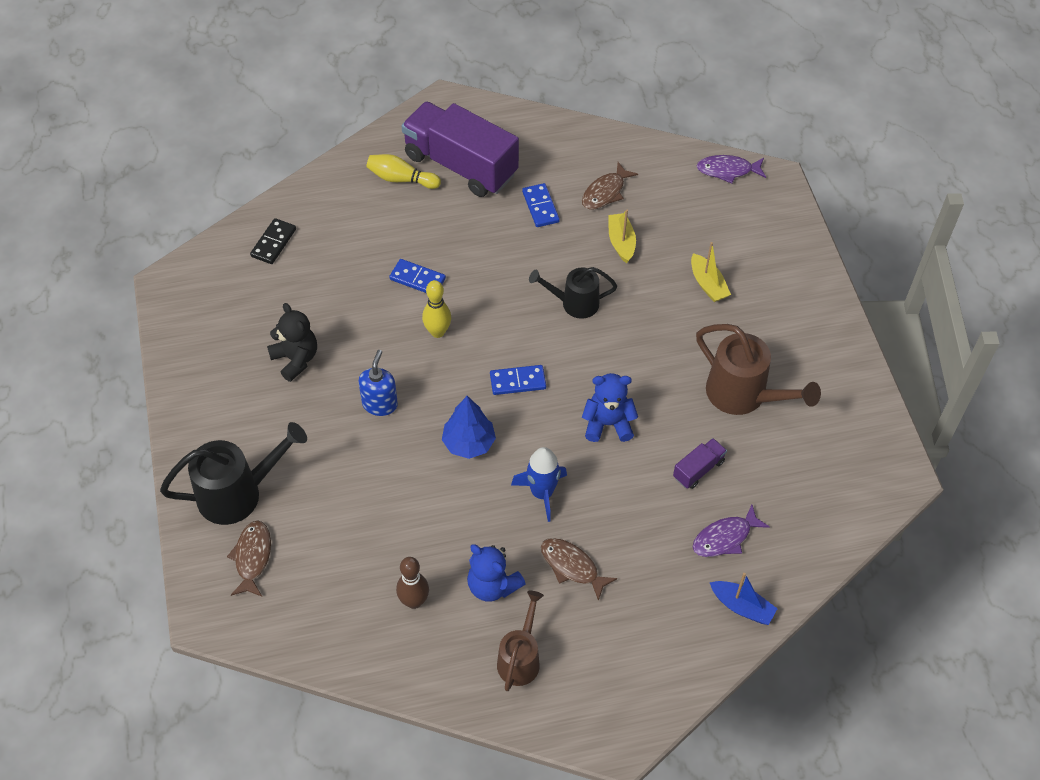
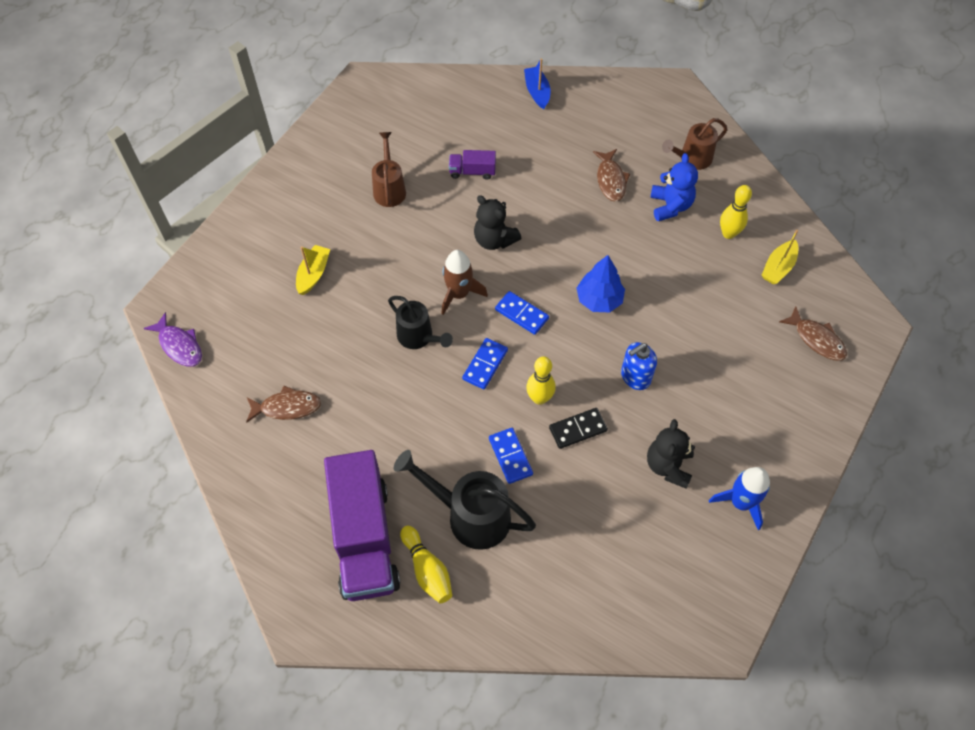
camera: 135 degrees left, 5 degrees up
black watering can [160,422,307,525] -> black watering can moved to [394,450,536,550]
brown fish [227,521,271,597] -> brown fish turned 90 degrees counterclockwise [779,306,847,361]
black domino [250,218,296,264] -> black domino moved to [549,408,608,449]
brown bowling pin [396,557,429,609] -> yellow bowling pin [720,185,752,239]
blue rocket [511,447,567,522] -> blue rocket moved to [709,467,770,530]
blue domino [522,183,560,227] -> blue domino moved to [462,338,508,389]
blue teddy bear [582,373,638,442] -> black teddy bear [474,195,521,250]
yellow boat [608,210,636,263] -> yellow boat moved to [761,230,798,284]
purple fish [693,505,770,557] -> none
brown watering can [696,324,821,415] -> brown watering can [372,132,406,207], size x0.64
none -> brown rocket [442,250,488,315]

